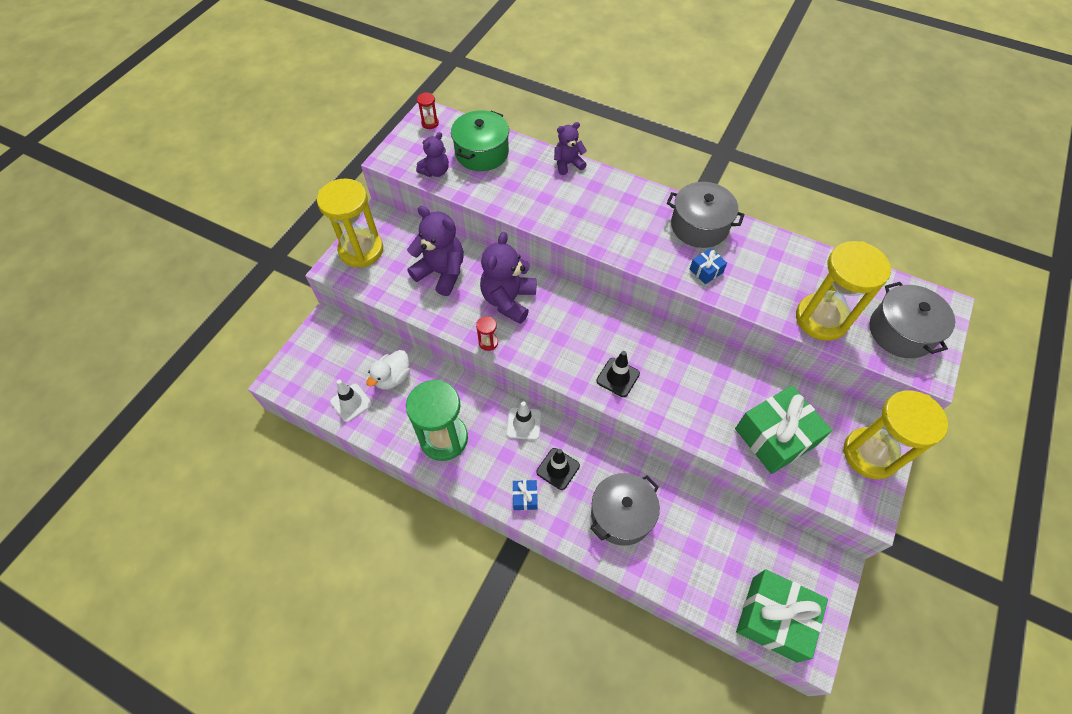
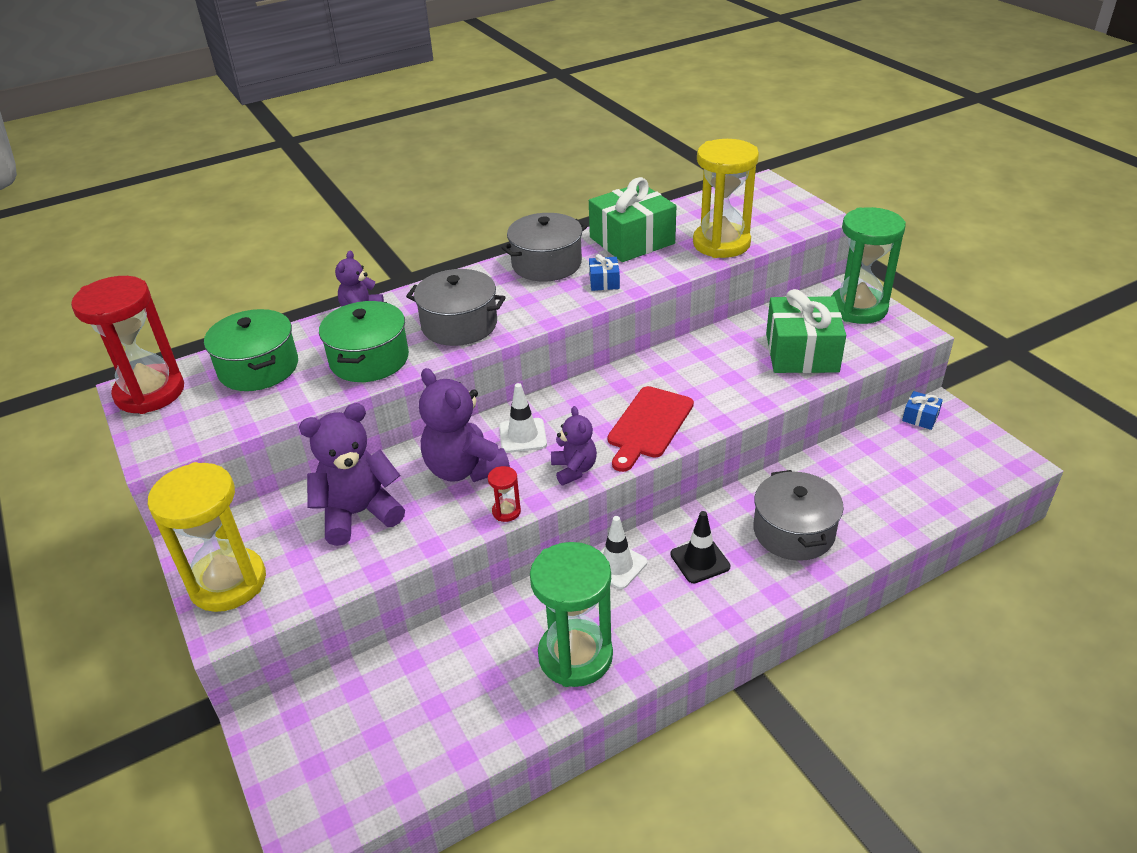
camera: 55 degrees left, 20 degrees down
white traffic cone [330,380,372,422] -> white traffic cone moved to [499,383,547,453]
white duck [366,350,410,390] -> none
purple teddy bear [416,132,449,177] -> purple teddy bear moved to [551,406,597,485]
red hourglass [417,92,439,129] -> red hourglass [71,276,184,414], size x2.47
blue gift [513,480,538,510] -> blue gift moved to [902,391,943,430]
black traffic cone [596,351,640,397] -> red cutting board [608,386,694,472]
green gift [736,569,828,662] -> green gift moved to [589,177,676,262]
yellow hourglass [843,390,948,479] -> green hourglass [832,207,906,324]
grey pot [870,282,955,358] -> grey pot moved to [406,269,506,346]
none -> green pot [319,301,409,382]

